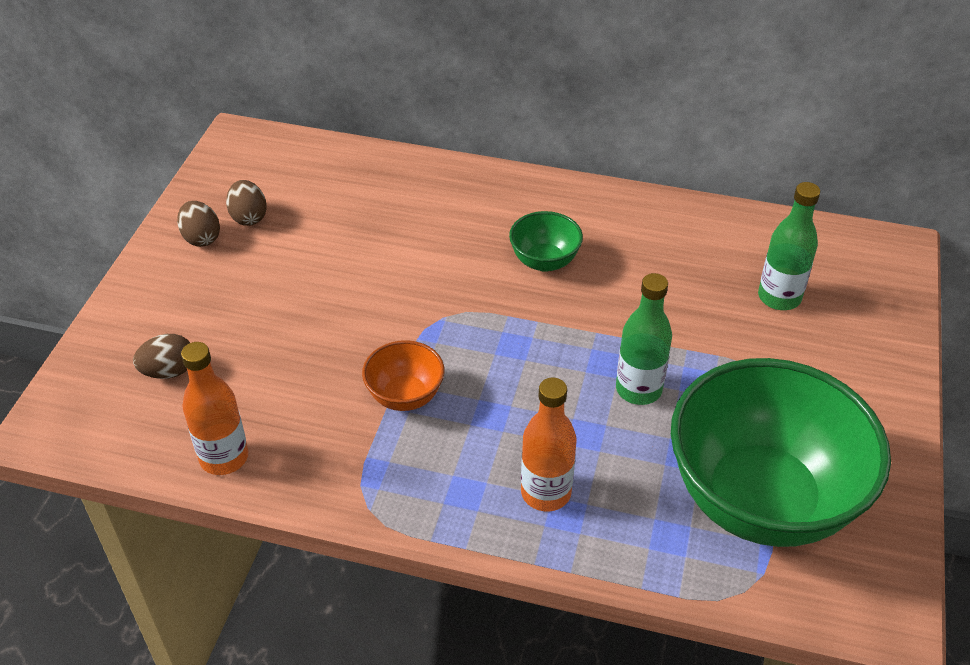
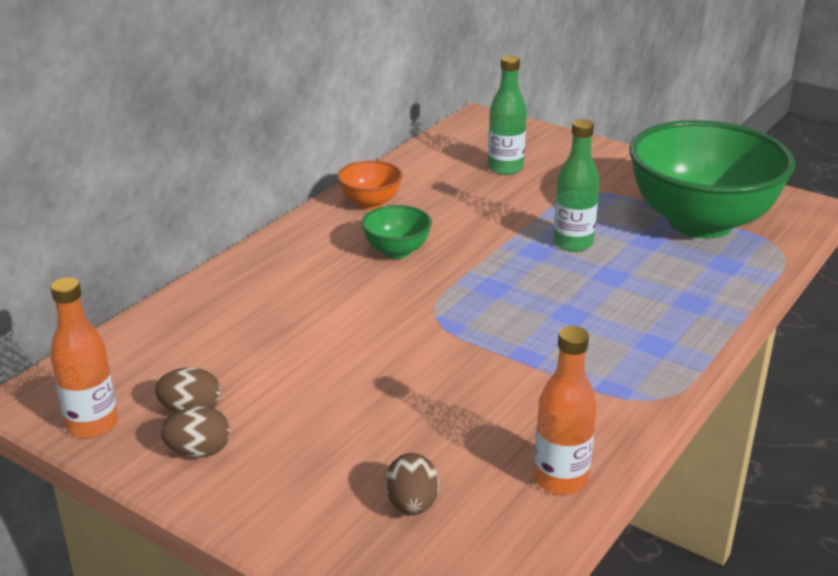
camera: 70 degrees left, 15 degrees down
orange bowl [362,340,445,411] -> orange bowl moved to [337,160,403,209]
orange bottle [521,377,577,511] -> orange bottle moved to [50,277,118,438]

